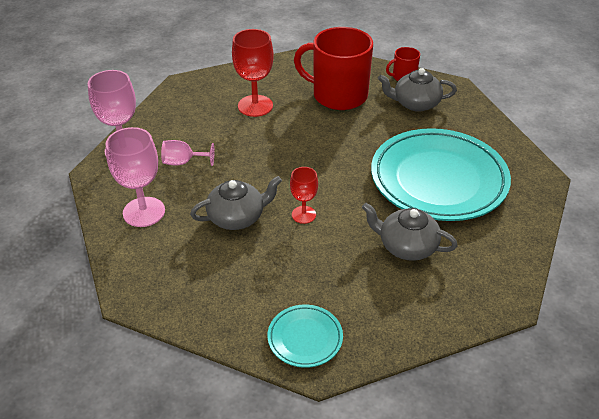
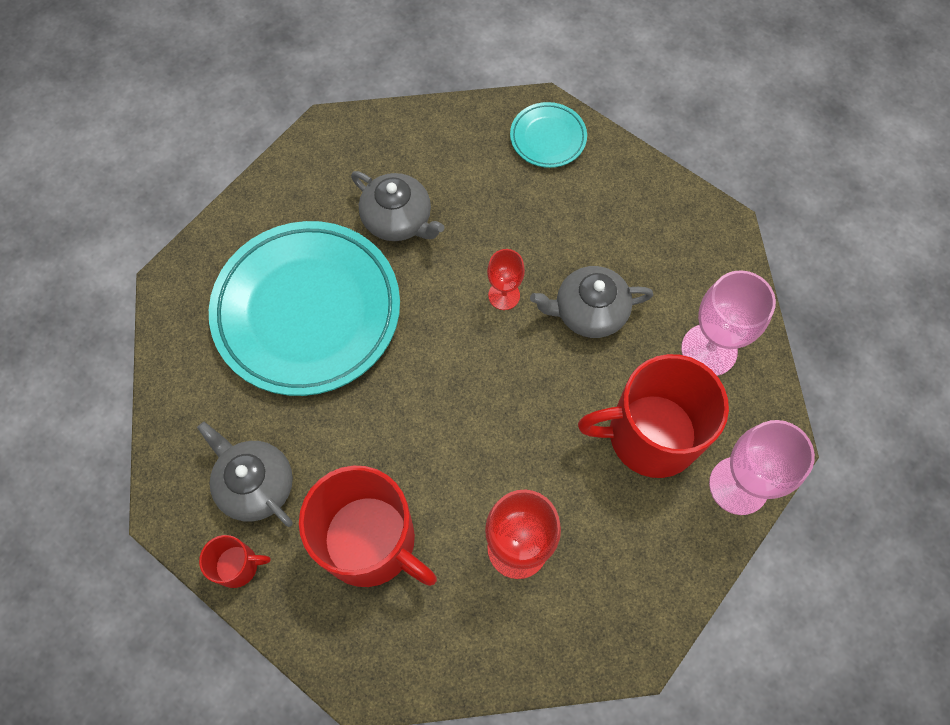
camera: 165 degrees left, 25 degrees up
pink goblet [161,140,214,166] -> red mug [578,354,729,478]
grey teapot [378,68,457,112] -> grey teapot turned 150 degrees counterclockwise [197,421,293,527]

